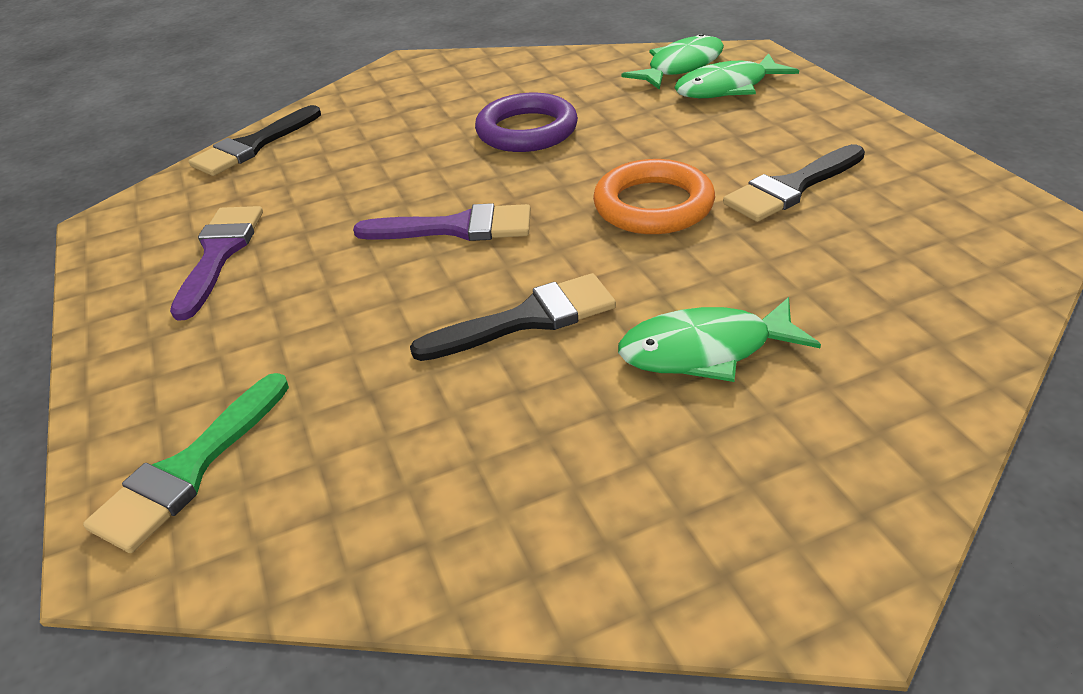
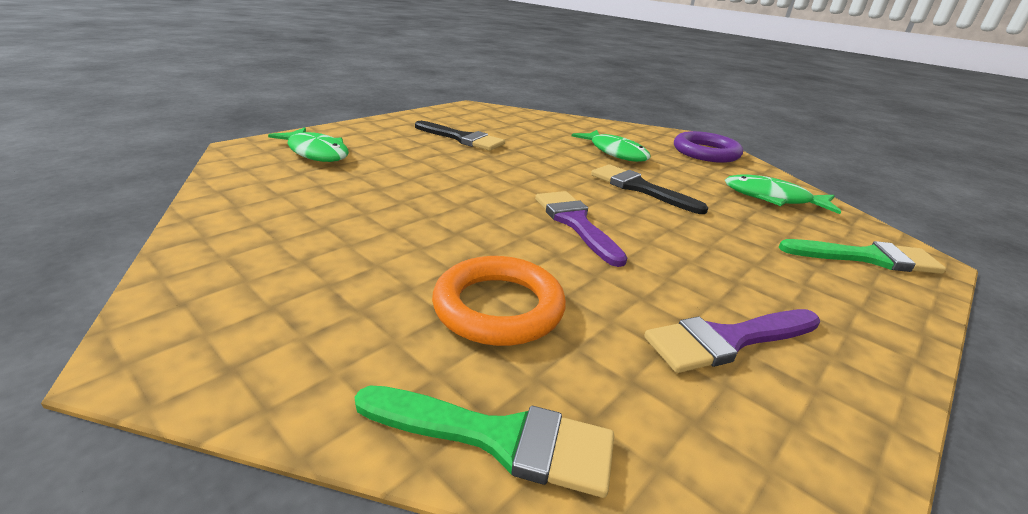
camera: 120 degrees left, 10 degrees down
black brush [189,105,321,176] -> green brush [354,385,614,498]
purple ring [475,93,578,152] -> purple ring moved to [674,131,743,163]
orange ring [593,159,715,234] -> orange ring moved to [432,256,566,346]
green fish [621,34,724,90] -> green fish moved to [725,174,841,214]

